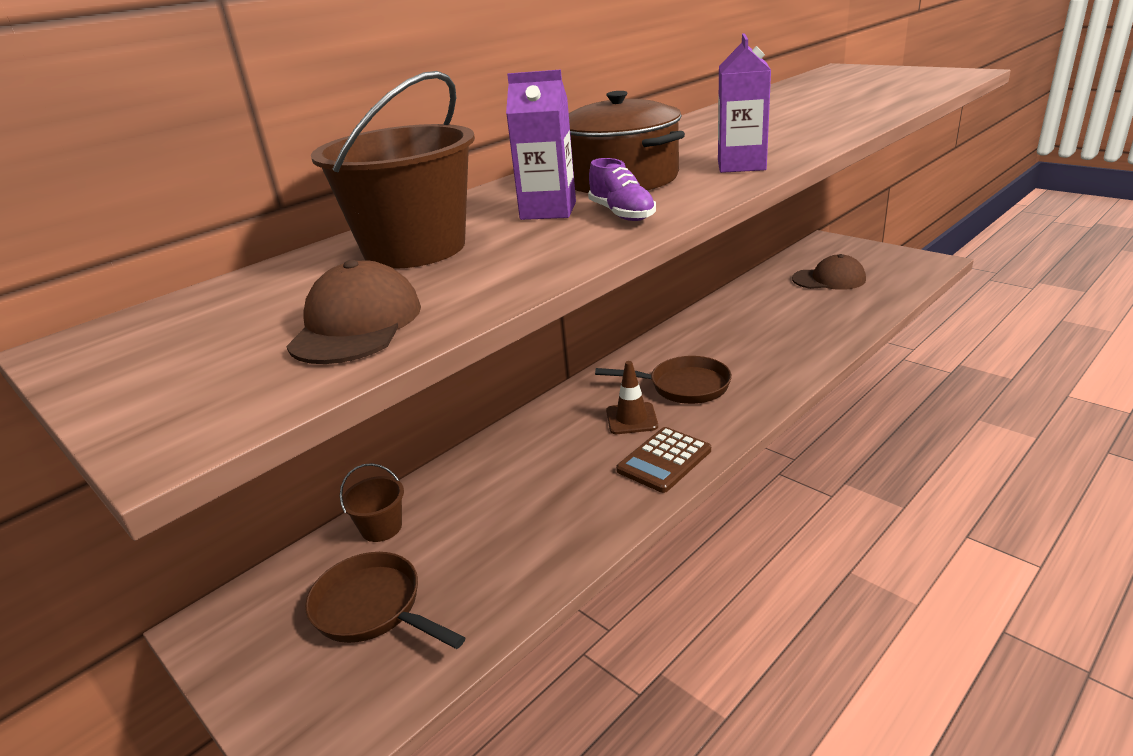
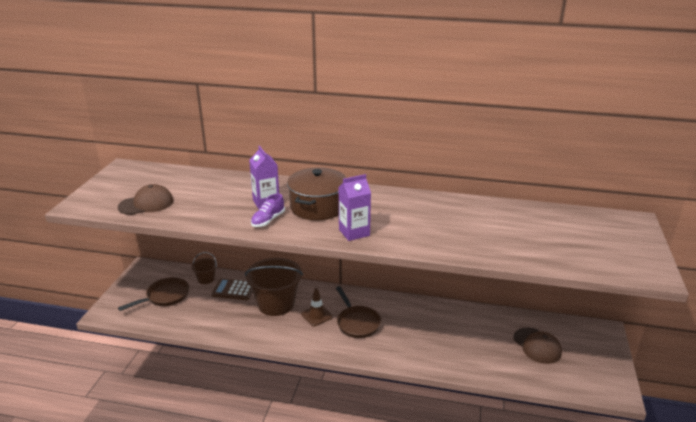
camera: 55 degrees right, 0 degrees up
brown pan [305,552,466,649] -> brown pan turned 45 degrees clockwise [118,277,189,311]
brown bucket [311,71,475,269] -> brown bucket moved to [245,258,303,316]
brown calculator [616,427,711,493] -> brown calculator moved to [211,278,253,300]

